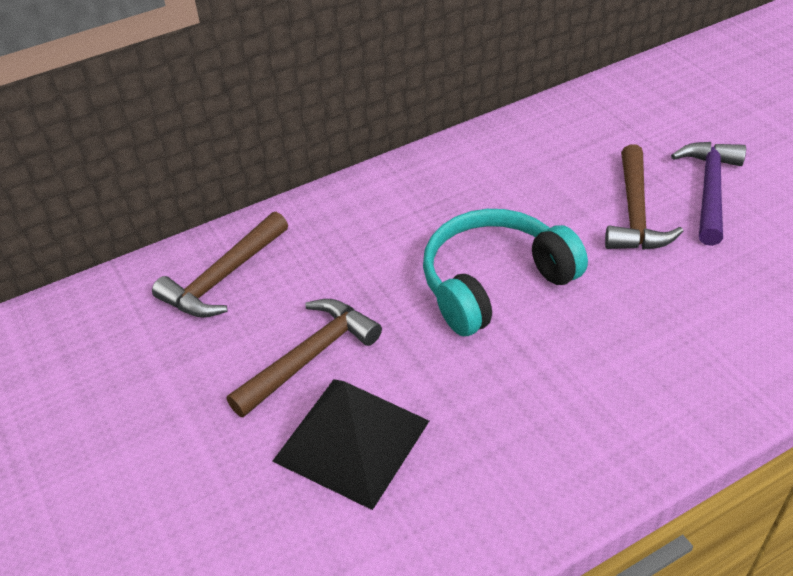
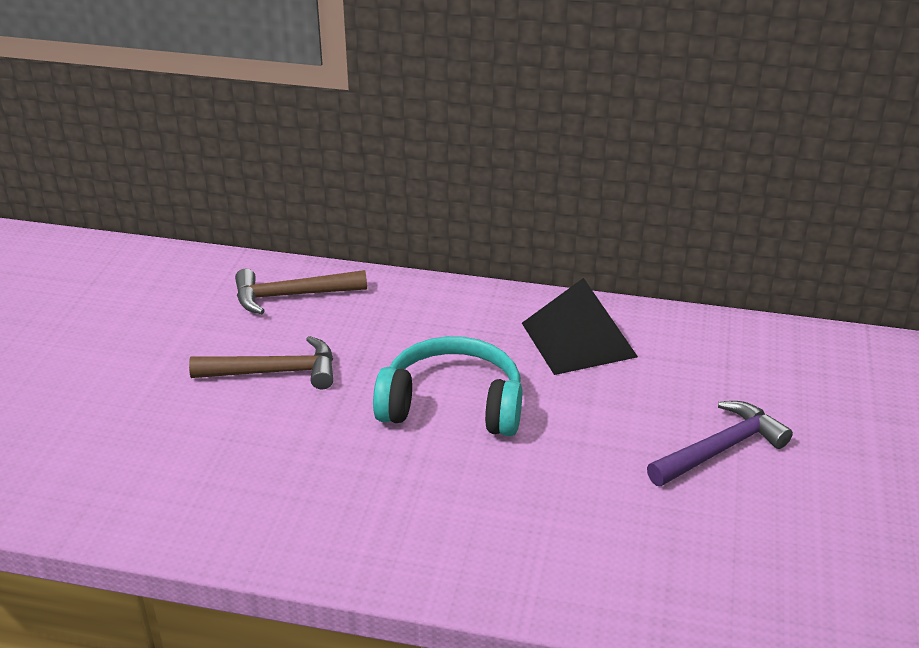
camera: 40 degrees right, 10 degrees down
black pyramid [272,379,429,510] -> black pyramid moved to [522,278,638,375]
brown hammer [605,144,684,250] -> none

